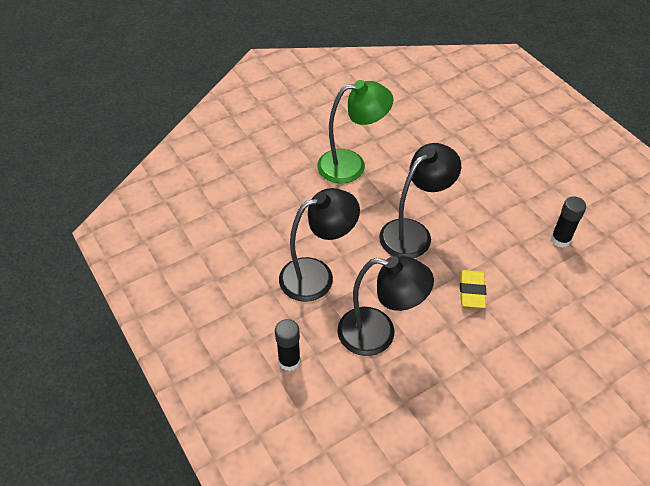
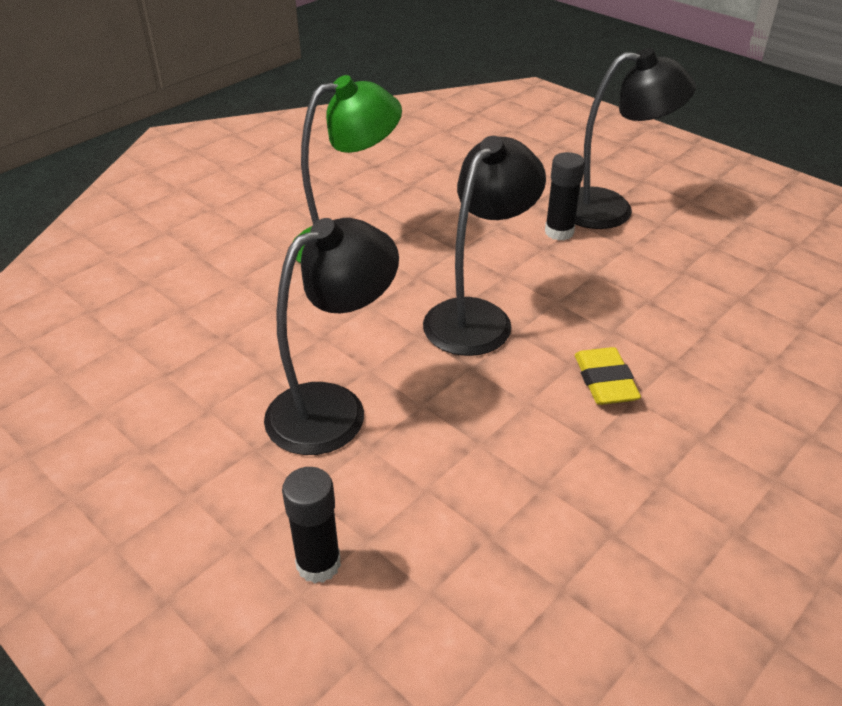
camera: 15 degrees left, 10 degrees down
black lamp [337,256,434,356] -> black lamp moved to [575,48,696,229]
black glue stick [551,196,586,248] -> black glue stick moved to [545,152,585,241]

